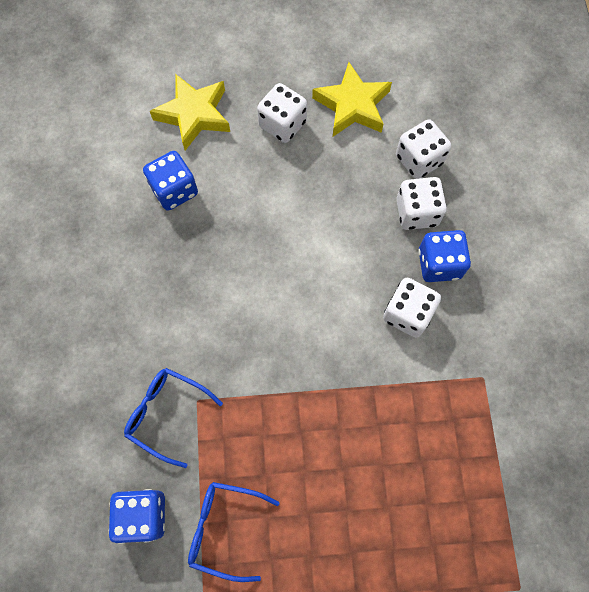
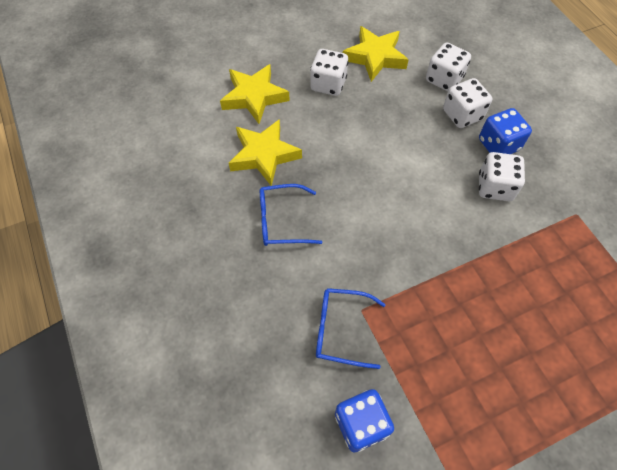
camera: 20 degrees left, 10 degrees down
blue dice [143,151,198,211] -> yellow star [229,119,302,186]
blue glasses [188,482,280,582] -> blue glasses moved to [260,184,322,246]

